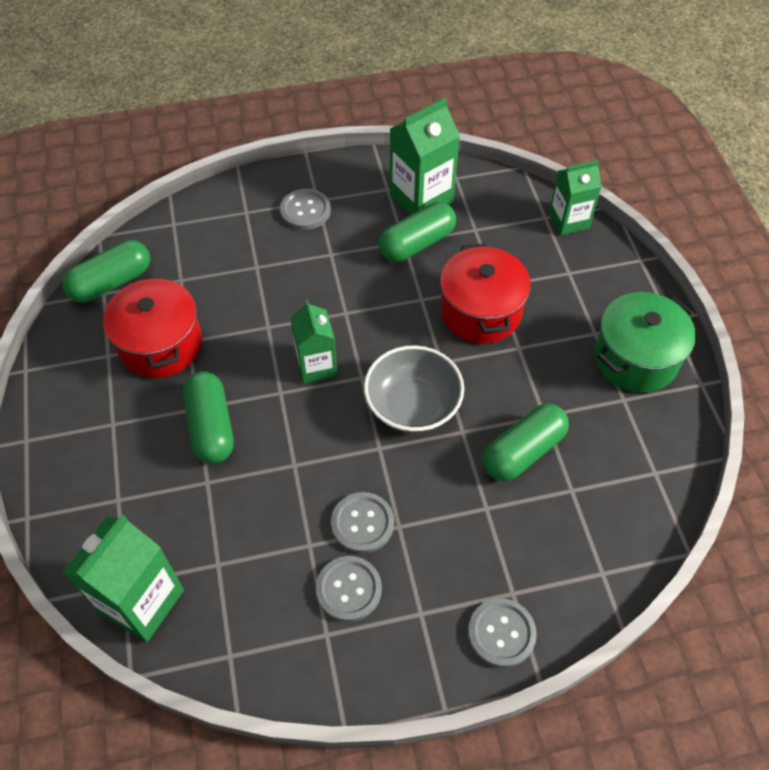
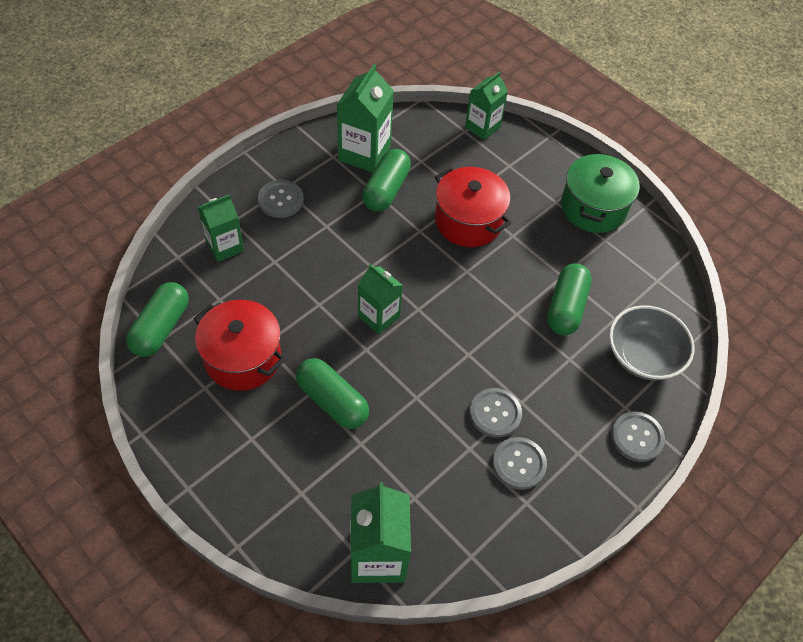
camera: 35 degrees left, 0 degrees up
grey bowl [364,345,464,433] -> grey bowl moved to [609,305,695,381]
none -> green carton [198,194,244,262]

